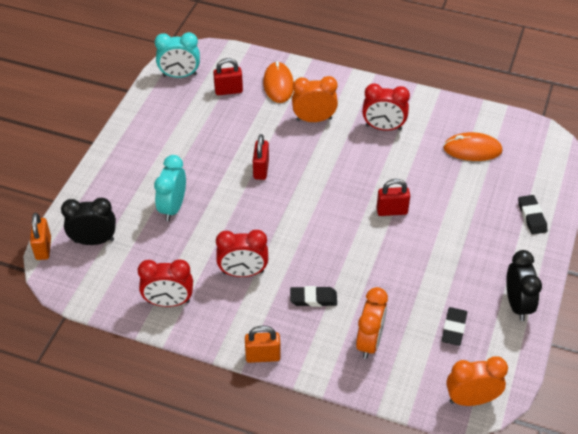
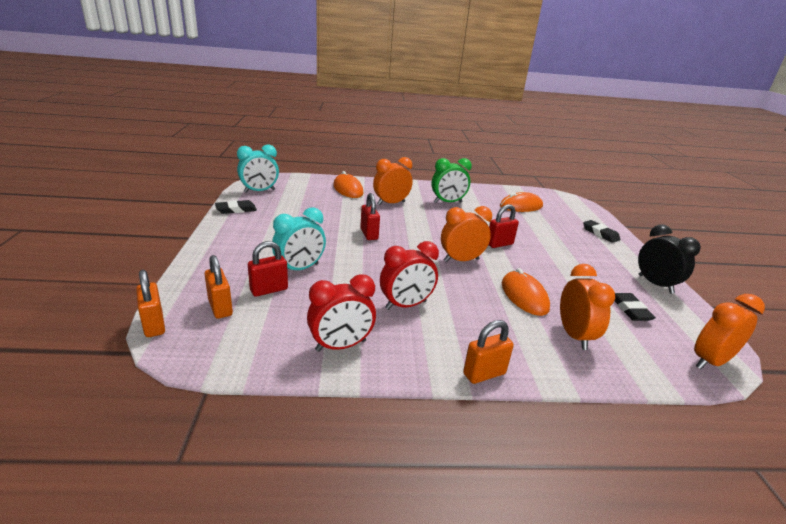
camera: 25 degrees left, 20 degrees down
black clock [61,198,116,245] -> orange padlock [204,255,233,319]
turquoise clock [154,155,186,221] -> turquoise clock turned 120 degrees counterclockwise [272,207,326,270]
red padlock [213,58,243,95] -> red padlock moved to [248,241,288,297]
black eraser [290,286,337,307] -> black eraser moved to [215,200,257,214]
red clock [362,83,410,131] -> green clock [432,158,472,203]
none -> orange clock [441,206,492,262]
none -> orange mouse [502,268,550,316]

